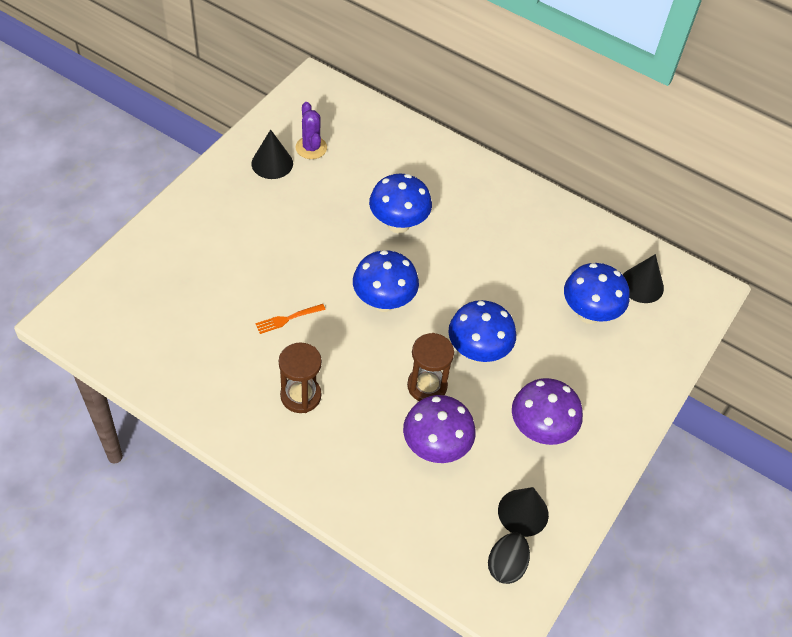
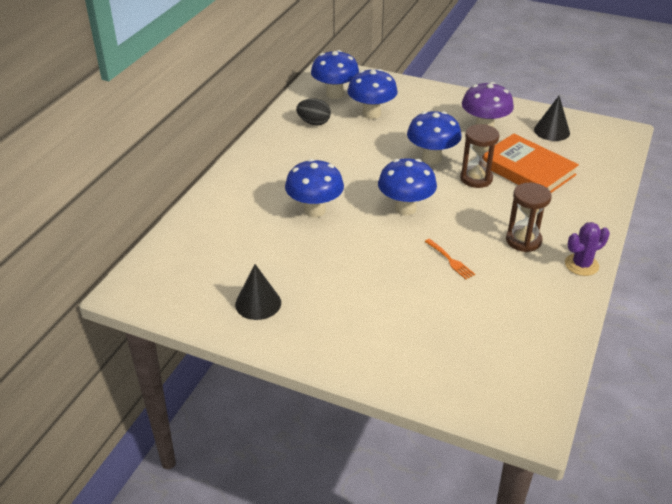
camera: 95 degrees left, 15 degrees down
purple cactus [296,102,327,159] -> purple cactus moved to [565,222,610,276]
purple mushroom [403,395,476,463] -> orange book [484,134,579,193]
black egg [488,533,530,584] -> black egg moved to [296,98,331,125]
black cone [623,254,664,303] -> blue mushroom [311,50,359,99]

